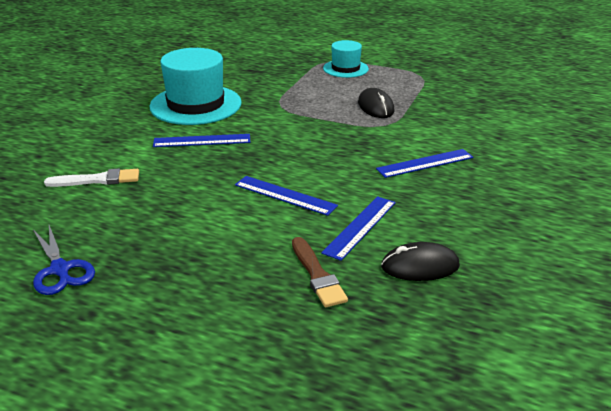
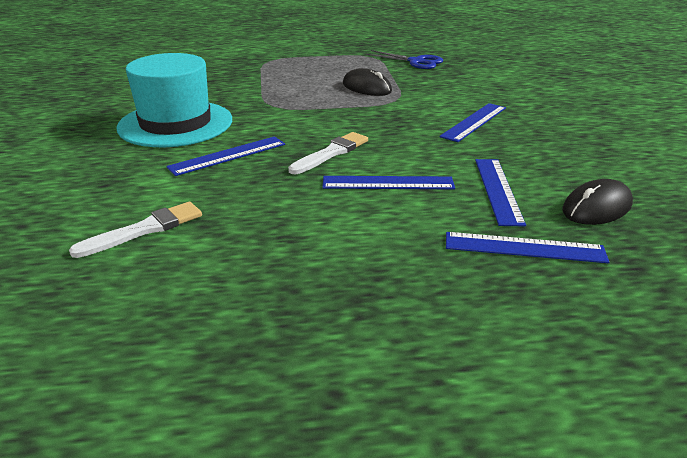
camera: 30 degrees left, 0 degrees up
blue scissors [33,225,95,295] -> blue scissors moved to [366,50,443,69]
brown brush [292,237,348,307] -> blue ruler [446,232,609,263]
turquoise hat [323,40,369,78] -> none
none -> white brush [288,132,368,174]

